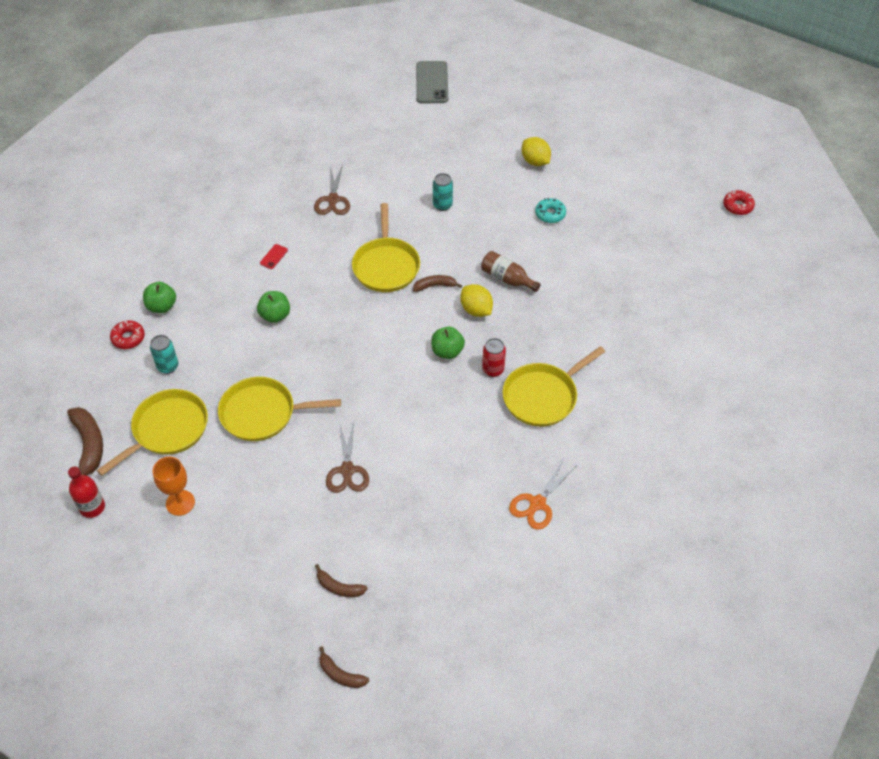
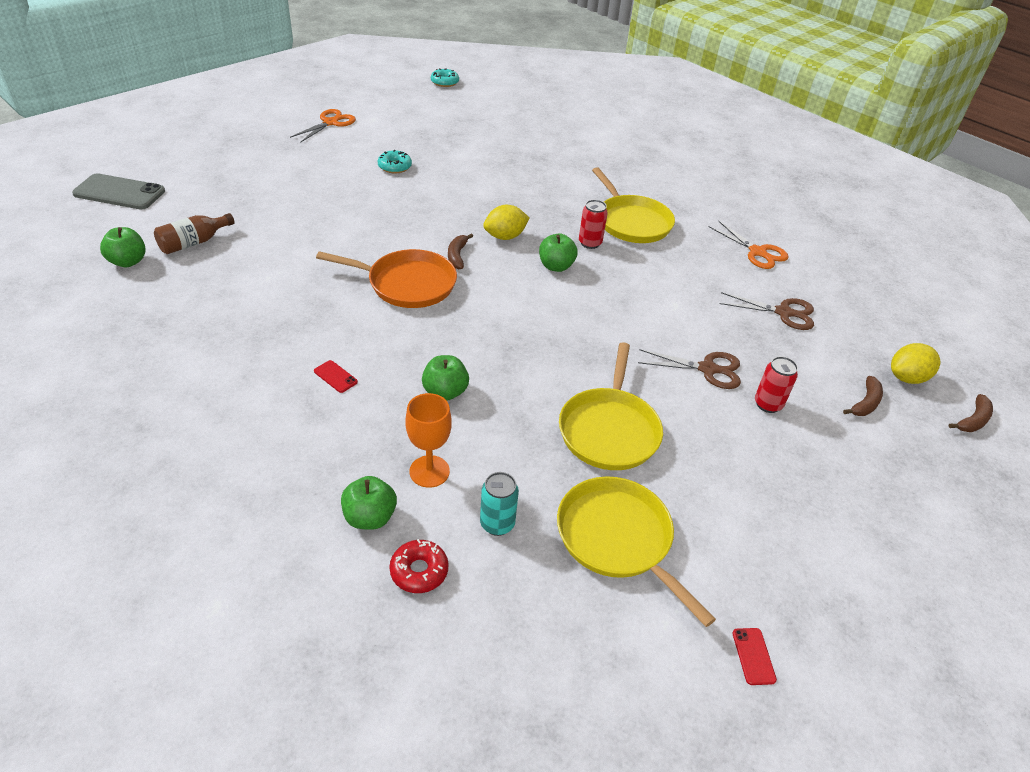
camera: 80 degrees left, 10 degrees down
brown banana [67,407,103,476] -> none
red bottle [68,466,105,518] -> red phone [732,628,777,685]
orange goblet [153,457,195,516] -> orange goblet moved to [405,393,452,488]
brown scissors [314,165,350,215] -> brown scissors moved to [720,292,814,330]
yellow pan [352,203,420,292] -> orange pan [316,249,457,308]
turquoise can [433,173,453,211] -> none
brown bottle [481,251,541,292] -> brown bottle moved to [154,213,235,254]
yellow lemon [522,137,551,166] -> yellow lemon moved to [891,343,940,384]
red donut [723,190,755,215] -> turquoise donut [431,68,459,87]
none -> green apple [100,227,146,267]
none -> orange scissors [290,109,356,143]
none -> red can [755,356,798,413]

